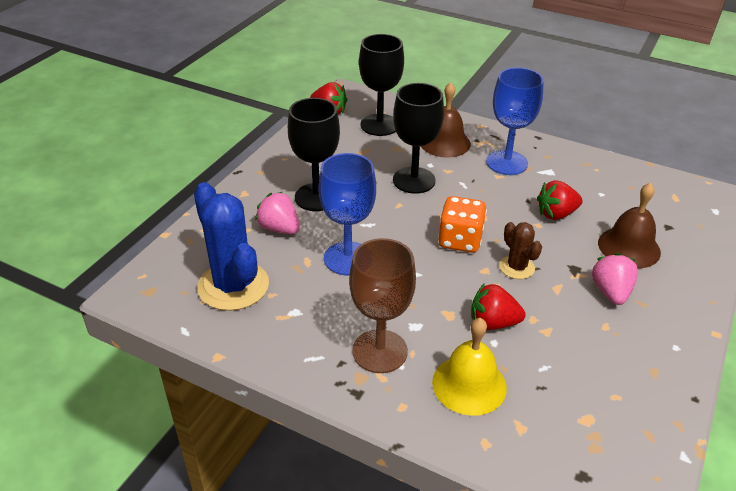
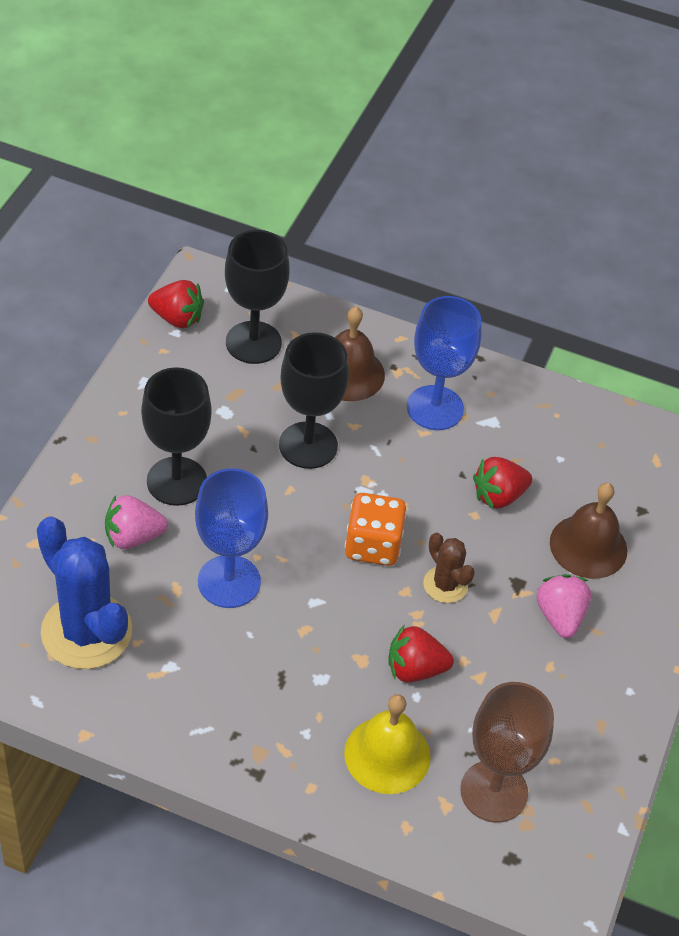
camera: 10 degrees left, 10 degrees up
pink strawberry [255,192,300,234] -> pink strawberry turned 45 degrees counterclockwise [105,495,168,549]
brown goblet [349,238,416,373] -> brown goblet moved to [460,682,554,823]

